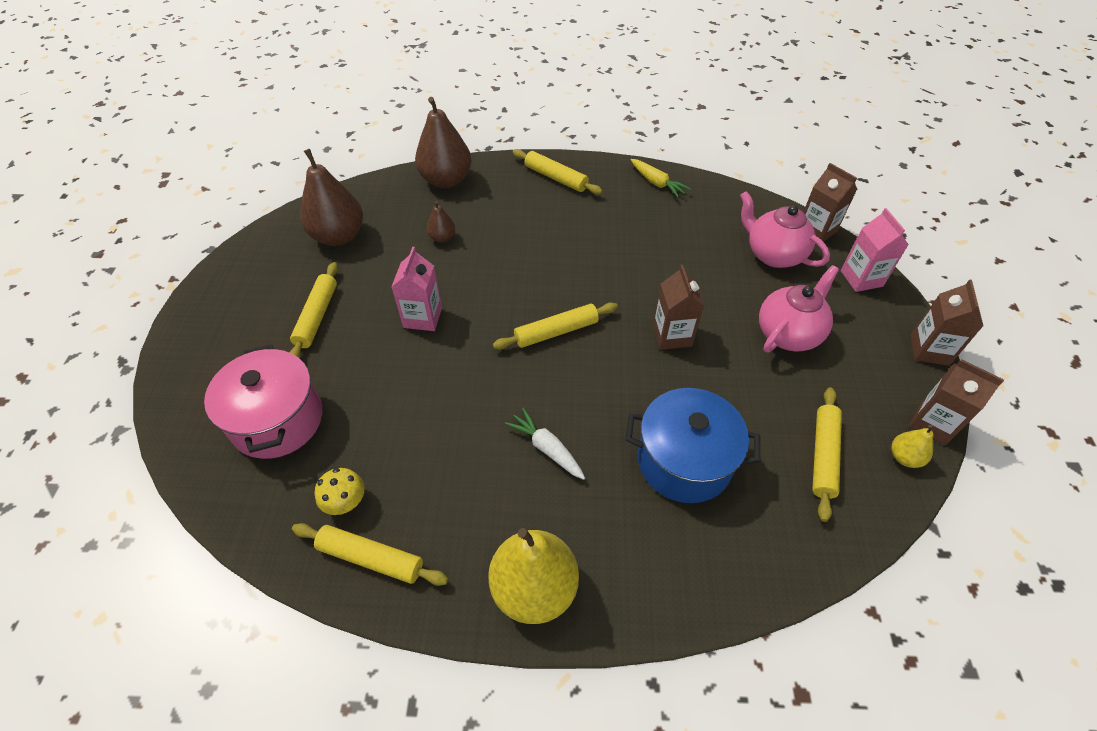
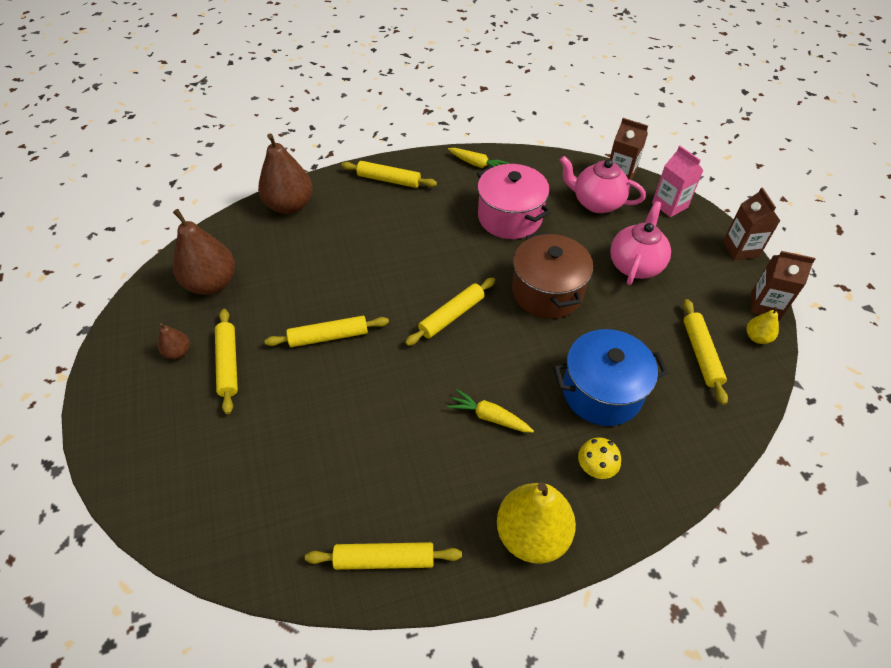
camera: 20 degrees left, 0 degrees up
pink pot [204,344,322,459] -> pink pot moved to [477,164,551,239]
yellow mushroom [315,468,365,515] -> yellow mushroom moved to [578,437,621,479]
pink carton [391,247,442,331] -> yellow rolling pin [264,316,389,347]
brown pear [427,201,455,243] -> brown pear moved to [158,323,190,359]
white carrot [505,408,585,480] -> yellow carrot [447,389,534,433]
brown carton [653,265,704,350] -> brown pot [512,232,593,319]

